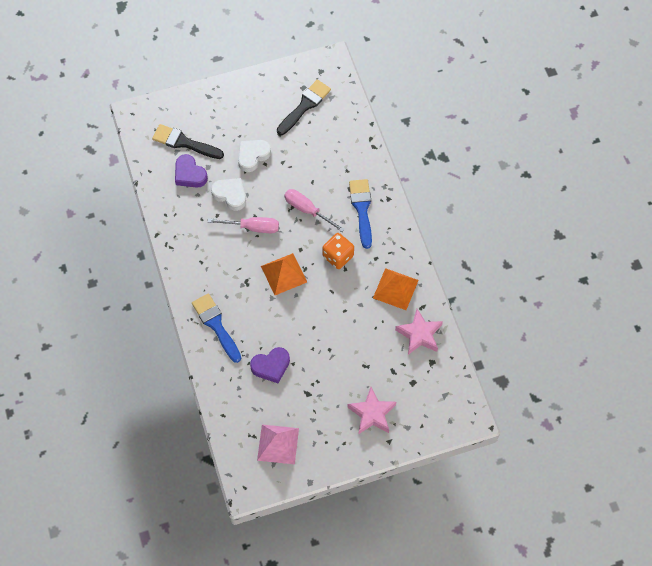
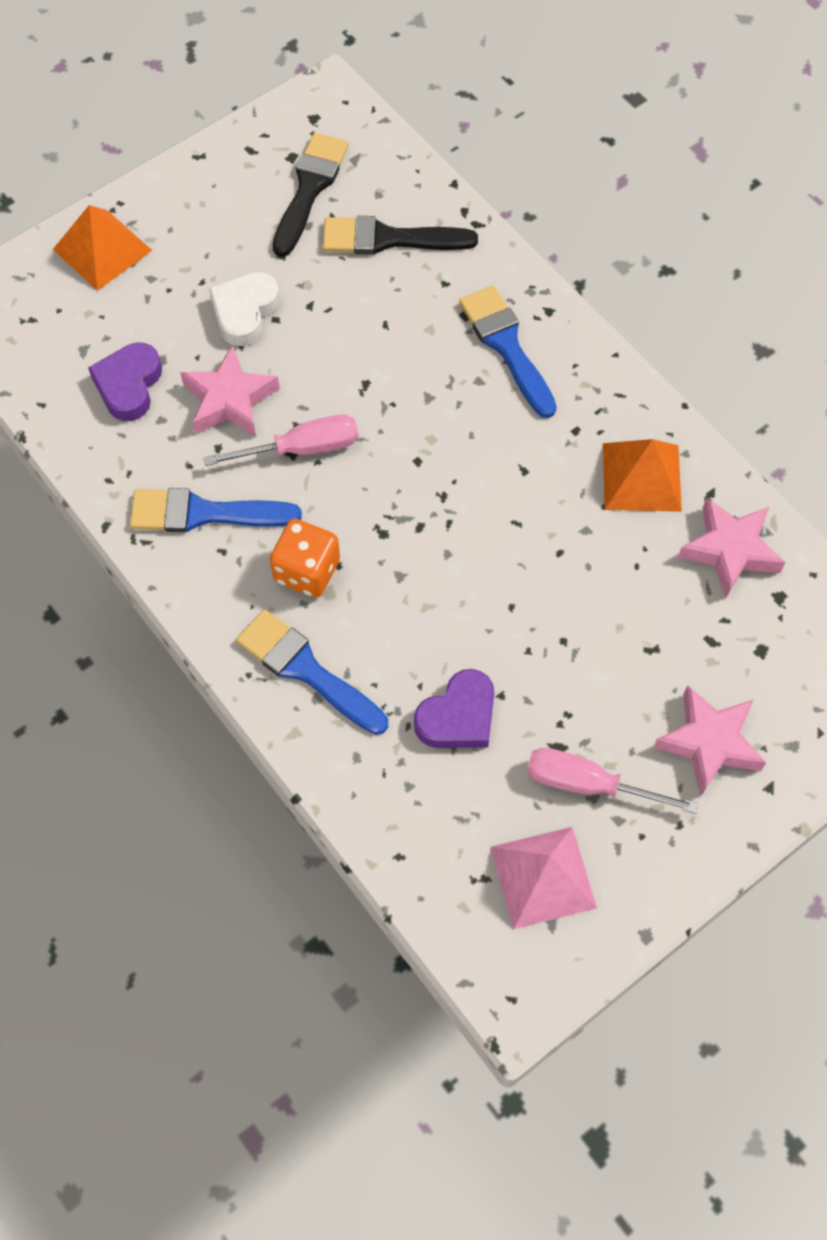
camera: 20 degrees left, 0 degrees up
black brush [152,124,224,159] -> black brush moved to [322,216,478,255]
purple heart [175,154,208,188] -> purple heart turned 75 degrees clockwise [88,343,162,421]
white heart [211,178,246,211] -> pink star [180,345,280,436]
orange pyramid [261,253,307,295] -> orange pyramid moved to [53,205,152,291]
pink screwdriver [284,189,345,232] -> pink screwdriver moved to [527,748,699,814]
orange dice [322,233,354,269] -> orange dice moved to [270,519,340,598]
none -> blue brush [130,488,302,532]

